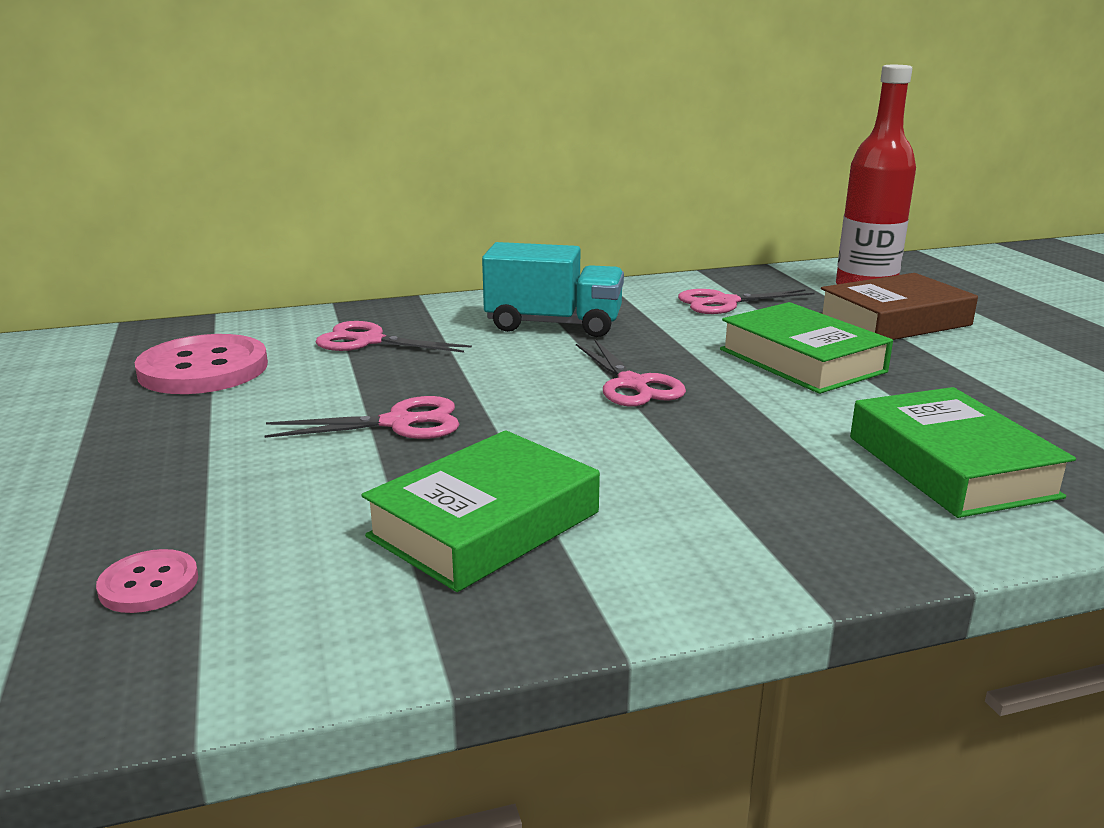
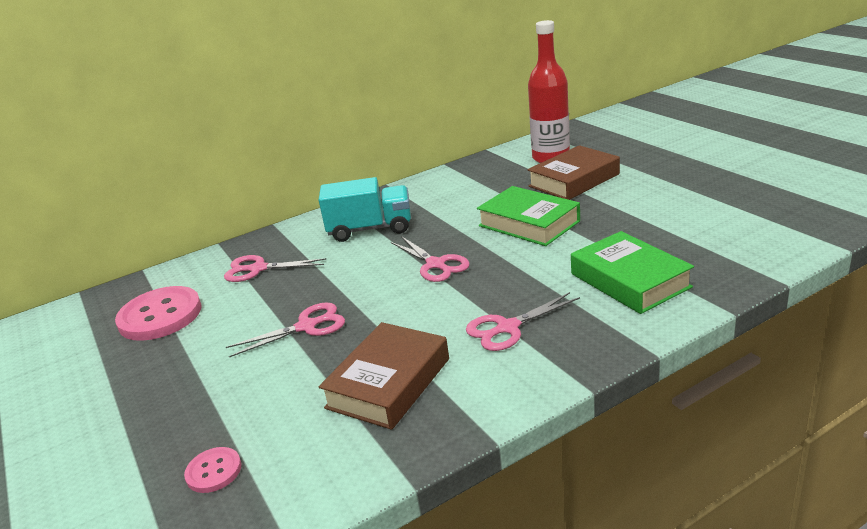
camera: 10 degrees left, 5 degrees up
green book [361,430,600,592] -> brown book [319,322,449,430]
pink scissors [678,289,815,314] -> pink scissors moved to [466,292,580,351]

